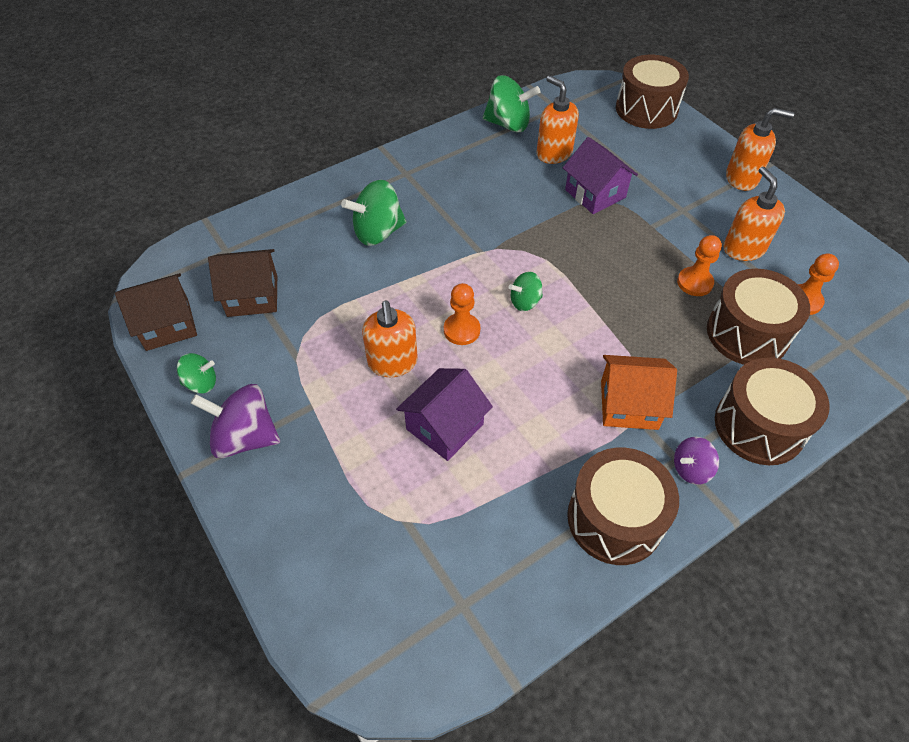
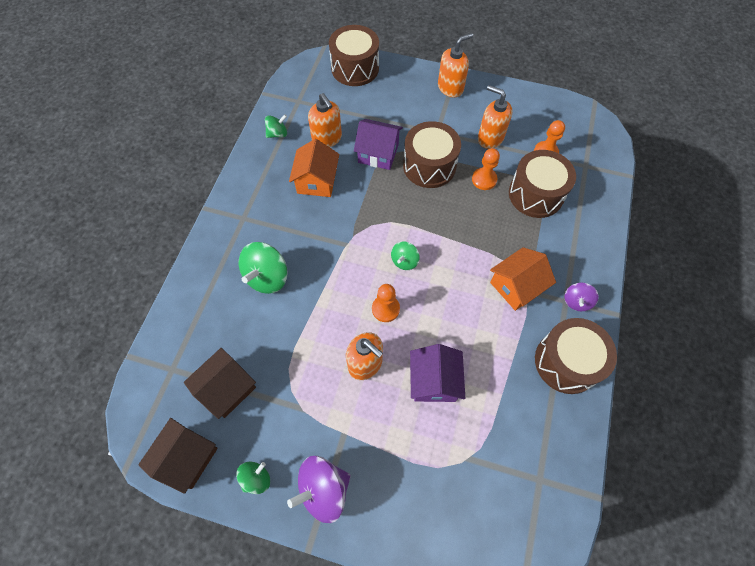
camera: 40 degrees left, 10 degrees up
green spinning top [483,75,540,132] -> green spinning top [265,114,287,138], size x0.57
orange soap dispenser [537,76,579,164] -> orange soap dispenser turned 135 degrees counterclockwise [308,93,342,147]
brown drum [715,358,830,465] -> brown drum moved to [403,121,461,188]
none -> orange house [289,139,339,197]

